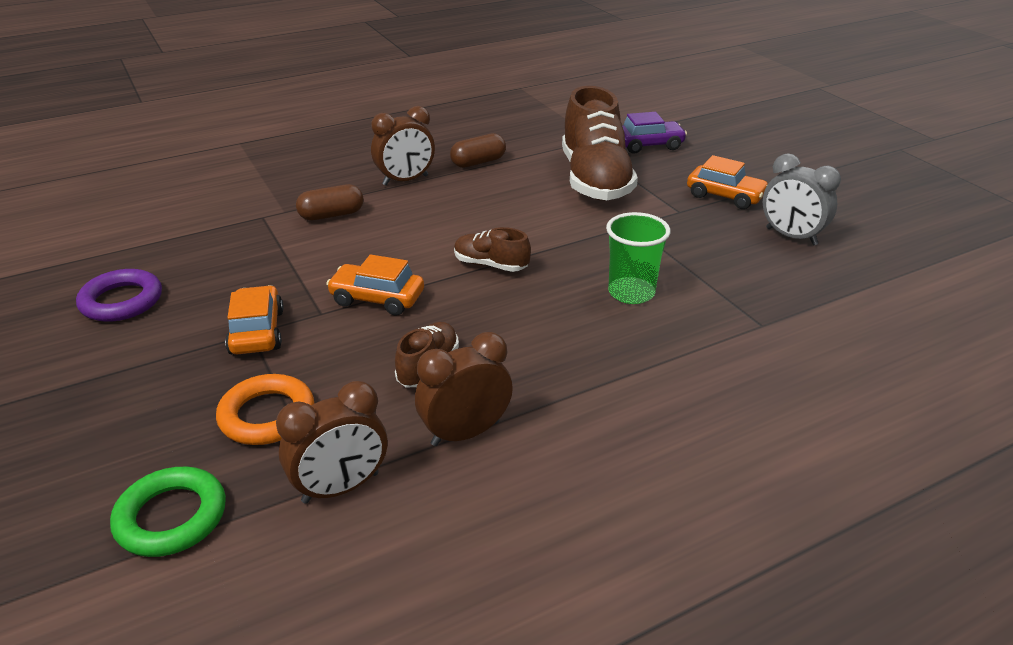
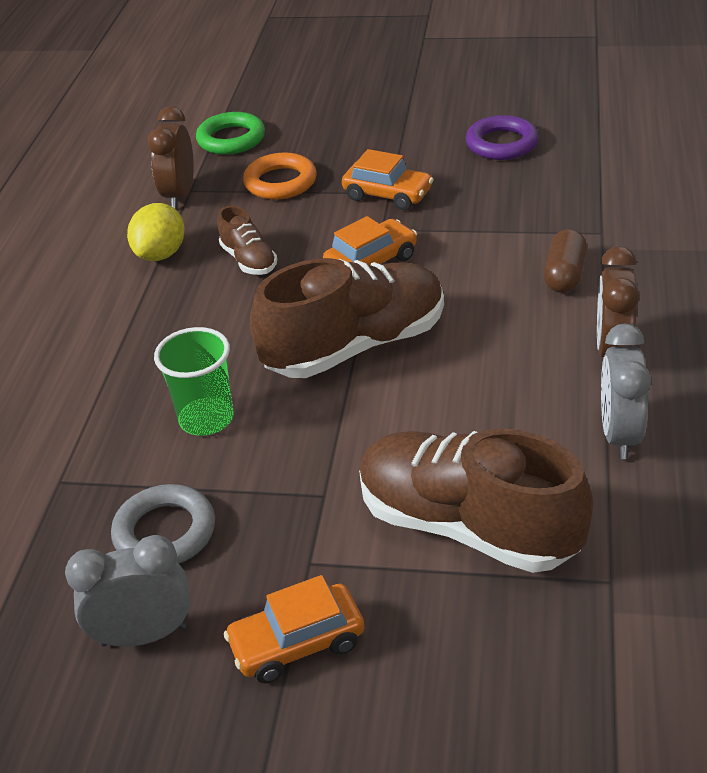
camera: 130 degrees right, 5 degrees up
brown clock [415,332,513,446] -> yellow lemon [127,203,185,261]
brown capsule [450,133,506,168] -> grey clock [601,324,651,459]
brown shoe [454,227,531,272] -> brown shoe [250,258,444,378], size x2.11
purple car [622,112,687,154] -> none
none -> grey ring [111,484,215,563]

